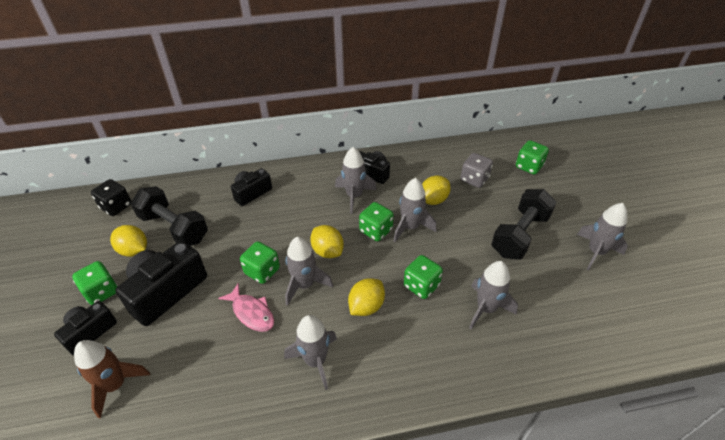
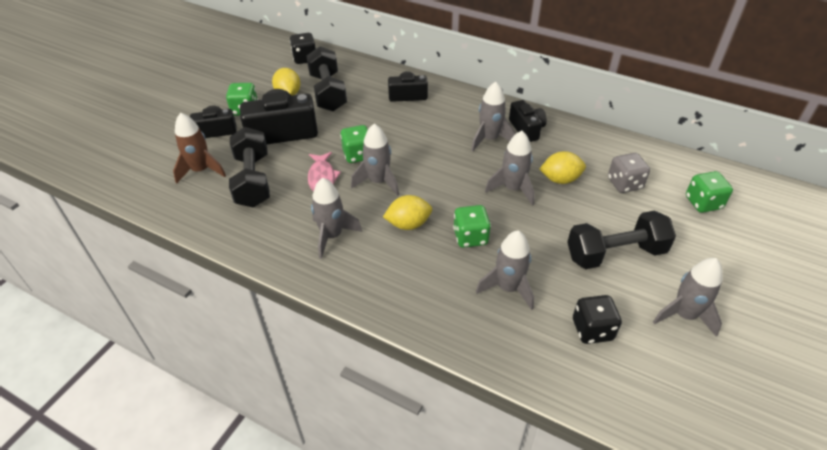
camera: 40 degrees right, 0 degrees up
yellow lemon [310,225,344,258] -> none
green dice [359,202,394,241] -> none
none -> black dumbbell [229,127,270,208]
none -> black dice [573,295,622,344]

